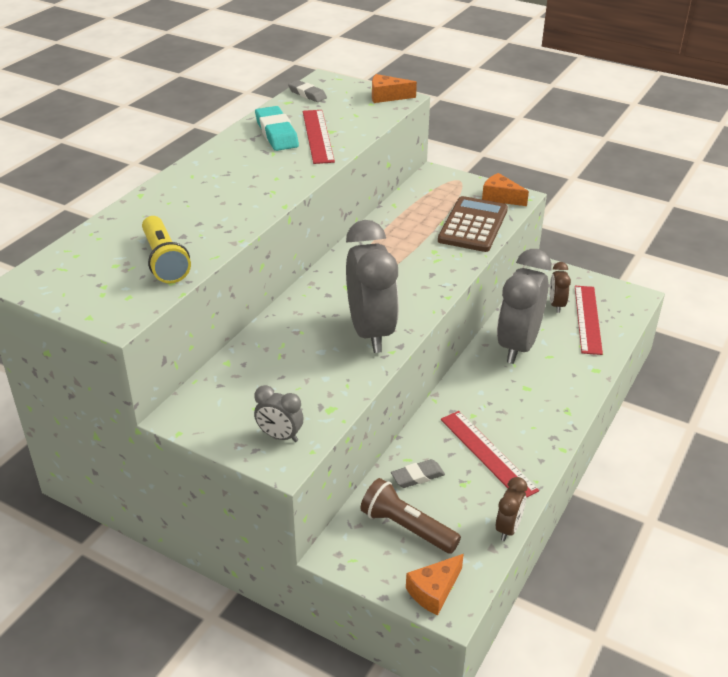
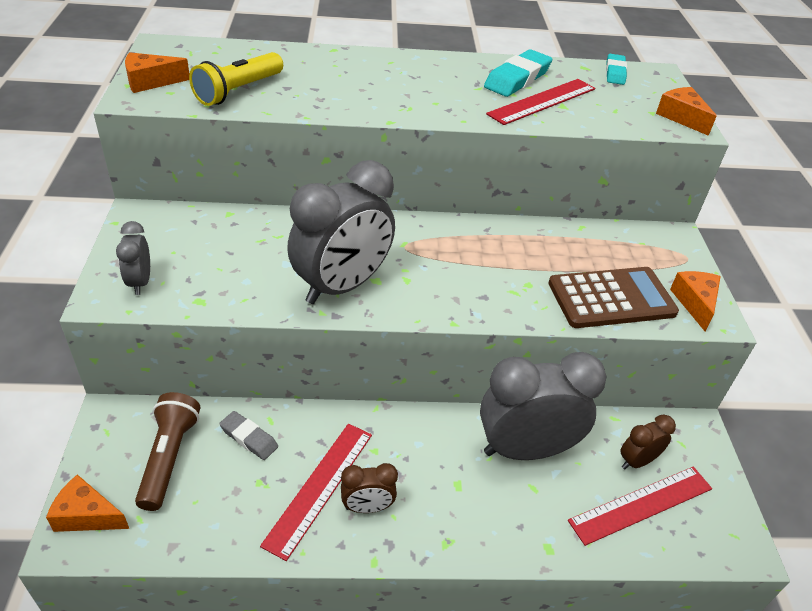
camera: 55 degrees right, 5 degrees up
grey eraser [288,80,327,102] -> turquoise eraser [606,54,627,85]
brown clock [496,477,528,541] -> brown clock moved to [341,463,398,513]
none -> orange cheese [125,52,189,93]

